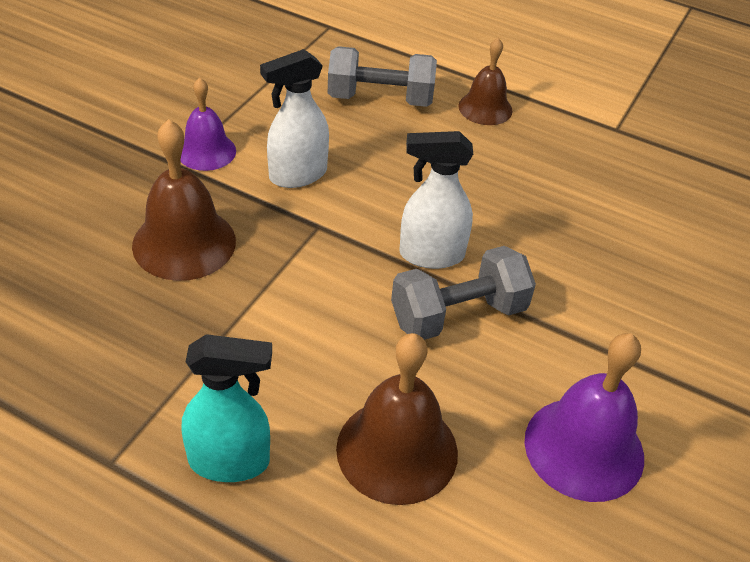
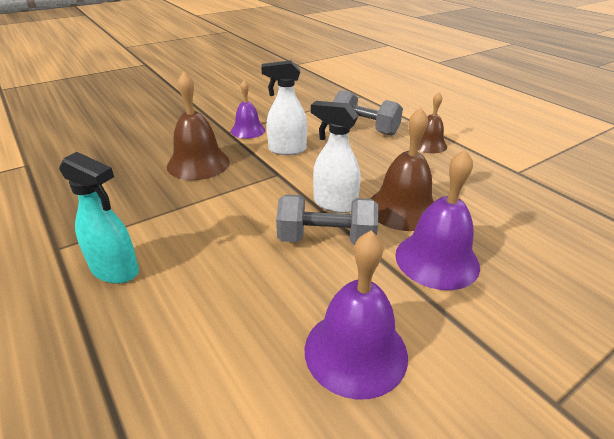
camera: 30 degrees right, 10 degrees down
brown bell [336,333,458,505] -> brown bell moved to [371,108,434,231]
none -> purple bell [395,149,480,290]

